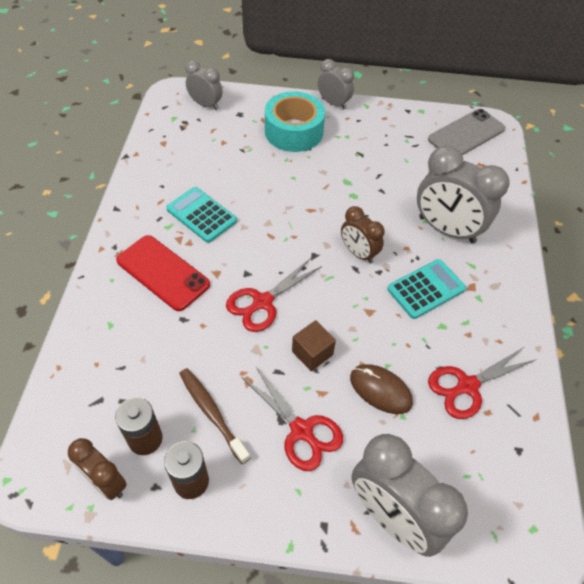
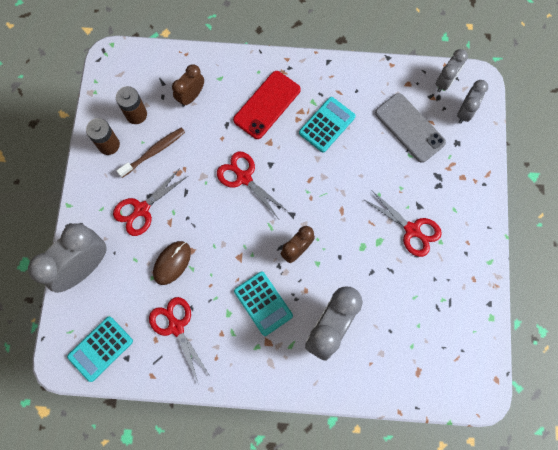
camera: 90 degrees right, 20 degrees up
brown clock [68,438,127,500] -> brown clock moved to [172,64,204,107]
turquoise tape [265,91,325,152] -> none
brown cube [292,320,336,371] -> none
grey clock [318,59,354,109] -> grey clock moved to [436,49,468,92]
grey phone [428,109,505,155] -> grey phone moved to [375,93,446,163]
none -> turquoise calculator [67,317,133,382]
none -> red scissors [363,191,442,257]

